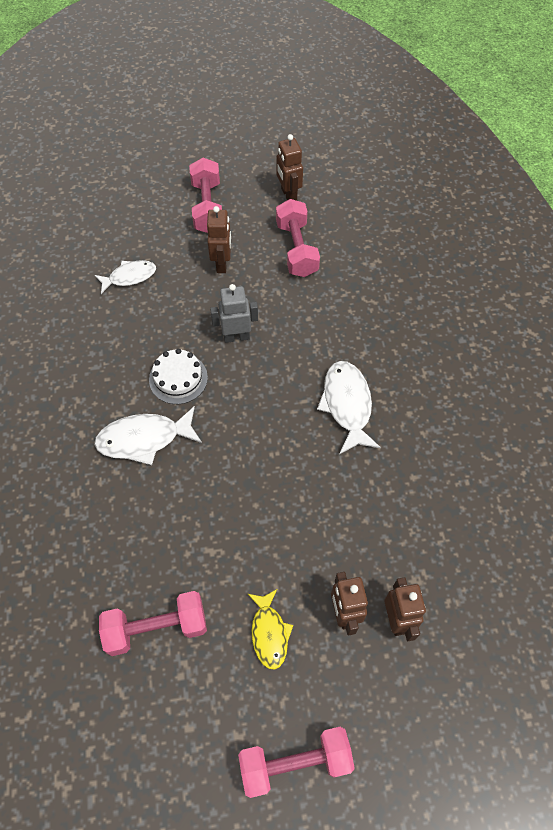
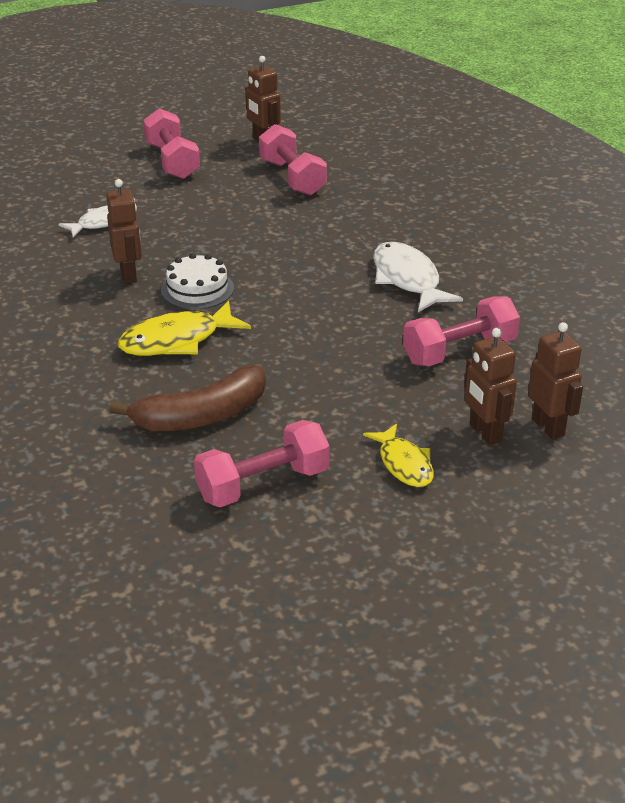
camera: 15 degrees left, 25 degrees down
white fish [94,406,202,465] -> yellow fish [118,301,251,356]
brown robot [207,206,231,273] -> brown robot moved to [106,179,142,284]
grey robot [210,284,258,343] -> none
pink dumbbell [238,727,355,798] -> pink dumbbell moved to [403,296,520,367]
none -> brown banana [109,366,266,431]

